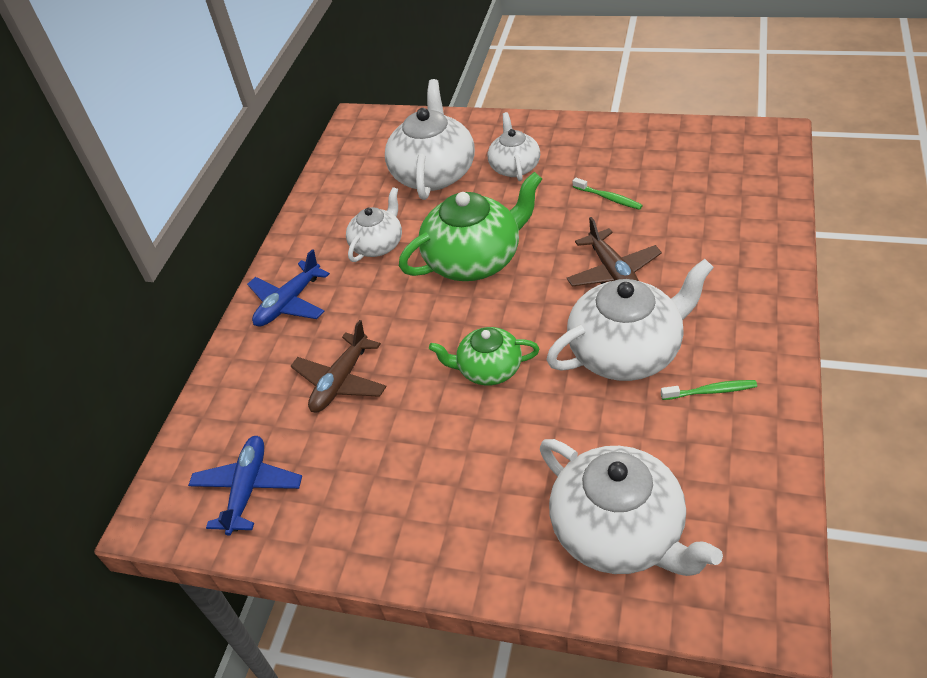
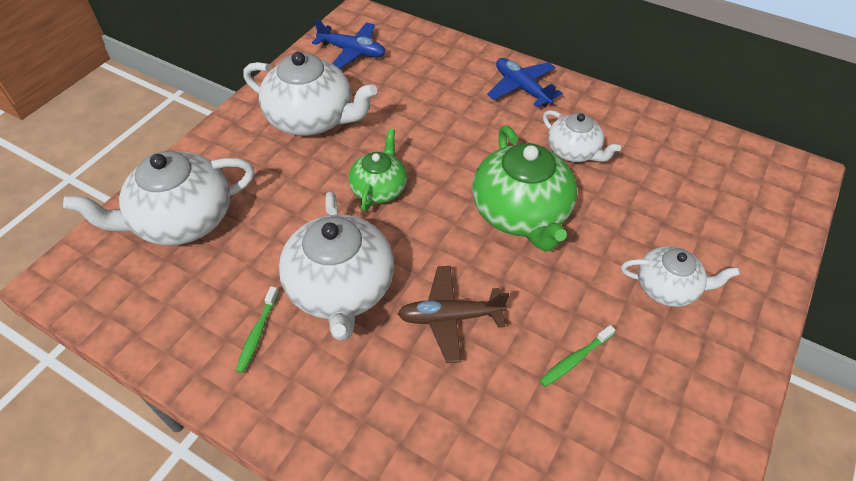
camera: 100 degrees right, 5 degrees up
brown plane [291,320,387,412] -> none
white teapot [385,79,475,200] -> white teapot moved to [243,52,377,136]

